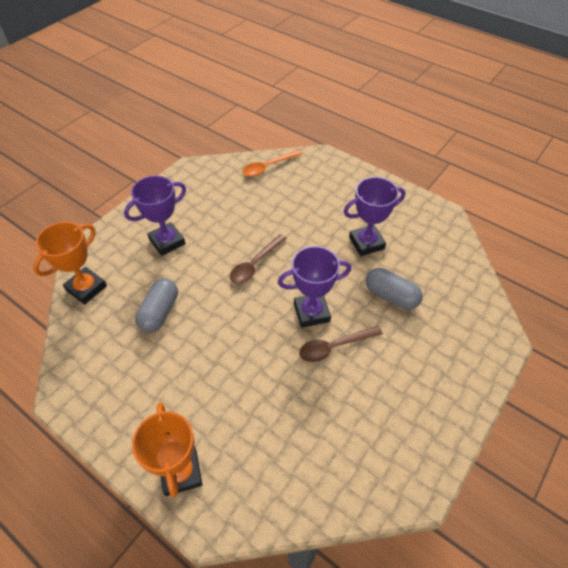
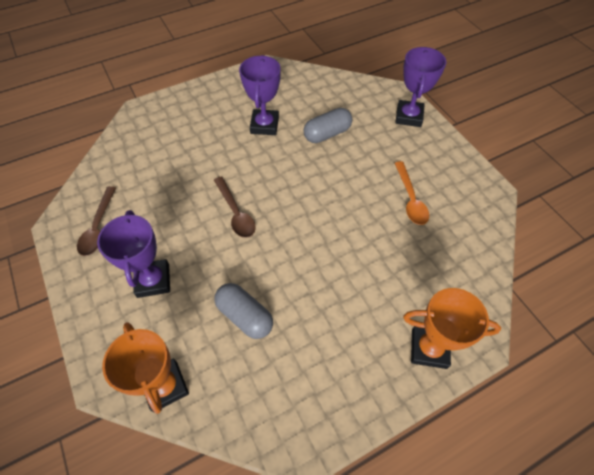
camera: 65 degrees left, 5 degrees up
orange spoon [242,150,302,177] -> orange spoon moved to [395,161,429,225]
purple trophy [278,246,351,328] -> purple trophy moved to [395,47,446,127]
brown spoon [299,326,383,362] -> brown spoon moved to [77,186,116,256]

